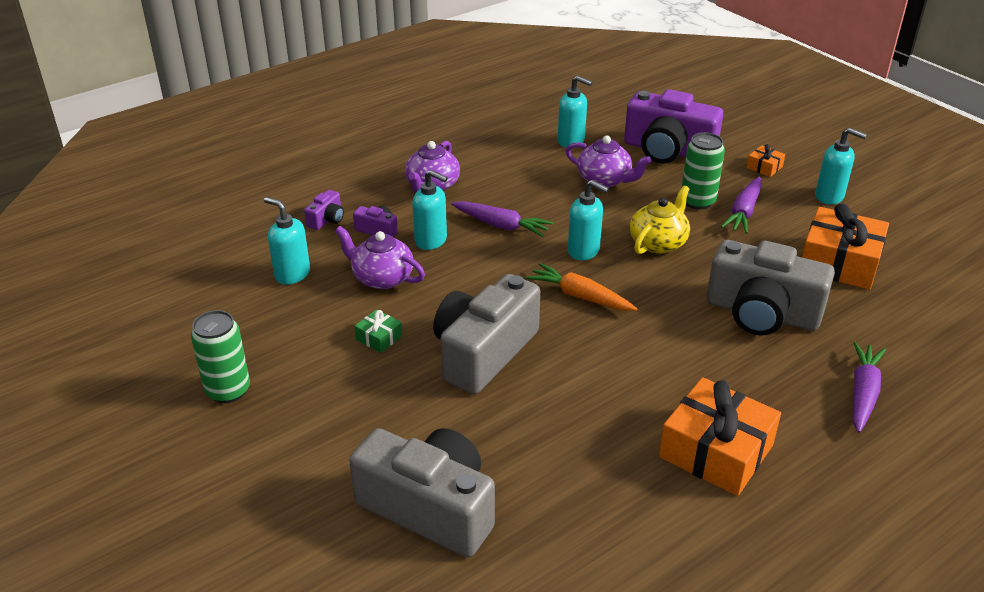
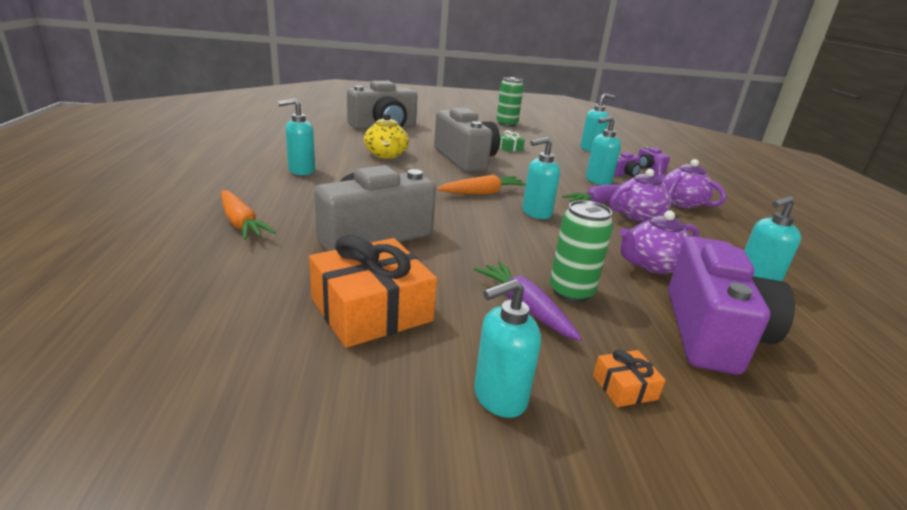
camera: 120 degrees right, 10 degrees down
purple teapot [335,226,425,289] -> purple teapot moved to [610,169,683,222]
purple camera [624,89,723,164] -> purple camera turned 135 degrees clockwise [668,236,795,375]
yellow teapot [630,186,690,254] -> yellow teapot moved to [364,113,409,159]
orange gift [659,377,781,496] -> turquoise soap dispenser [278,99,315,175]
purple carrot [853,342,886,433] -> orange carrot [221,190,276,240]

